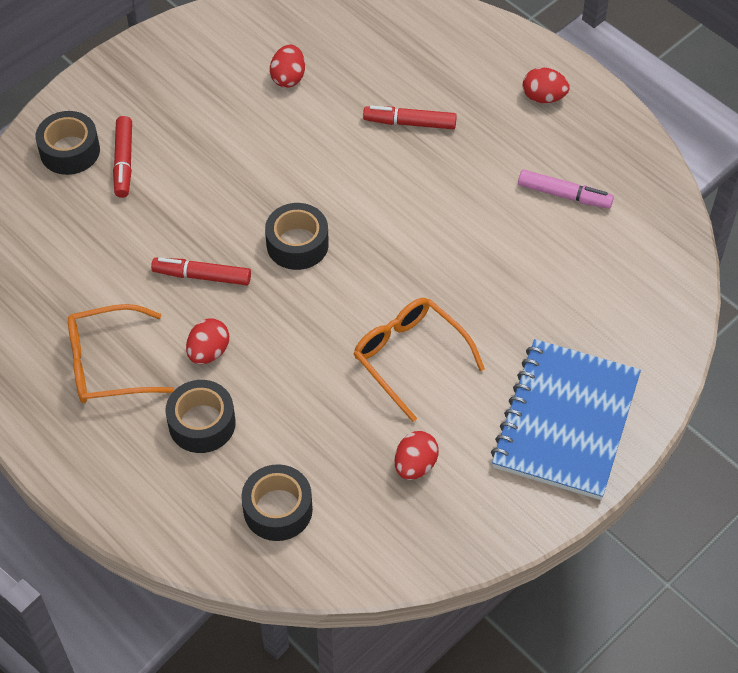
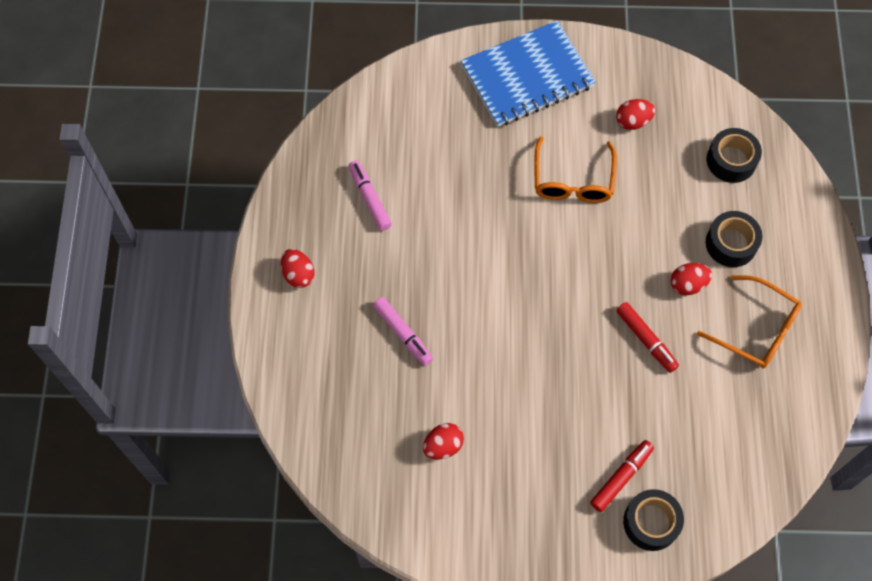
camera: 135 degrees left, 10 degrees up
black tape [265,203,329,270] -> none
red marker [363,106,457,129] -> pink marker [373,297,433,366]

